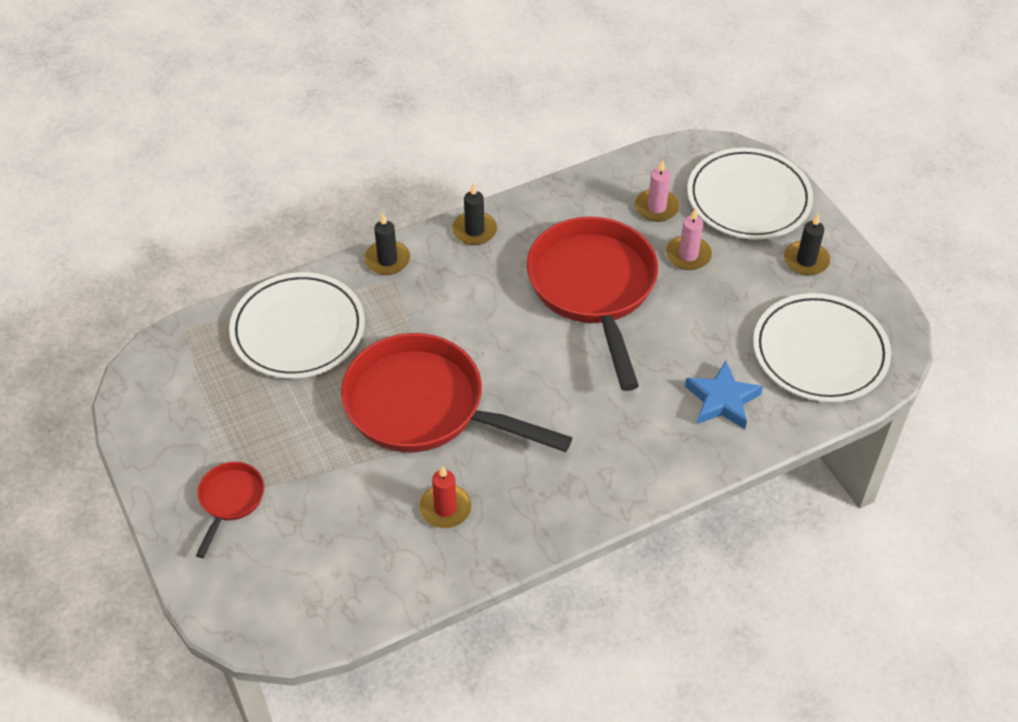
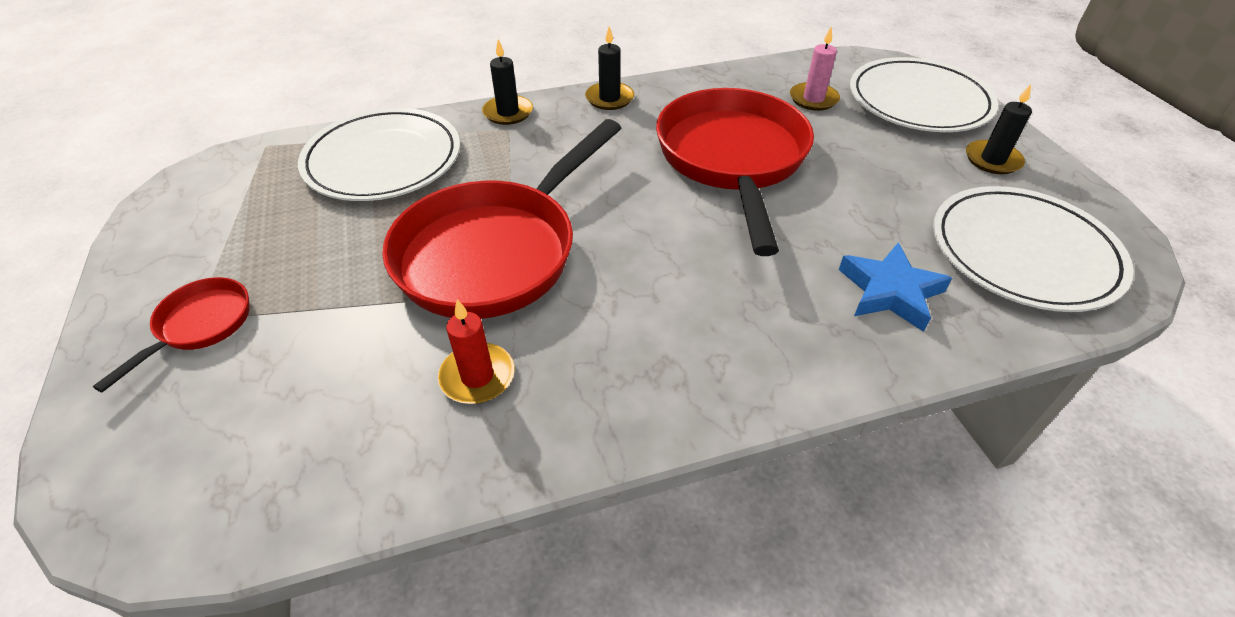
camera: 10 degrees right, 5 degrees down
red pan [341,333,572,452] -> red pan turned 90 degrees counterclockwise [382,119,621,319]
pink candle [666,208,712,270] -> none

